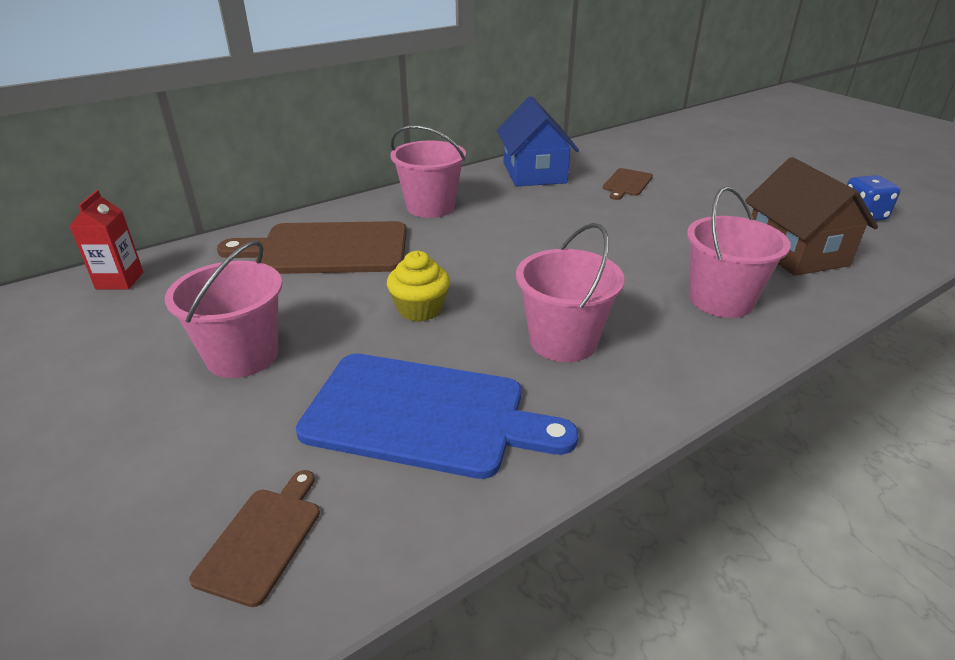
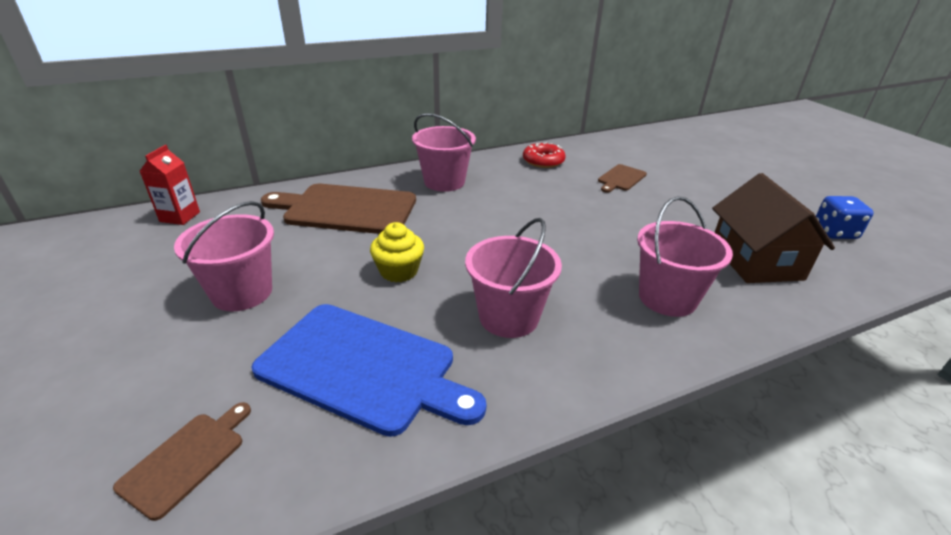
camera: 10 degrees right, 0 degrees up
blue house [497,96,579,187] -> red donut [523,143,566,168]

